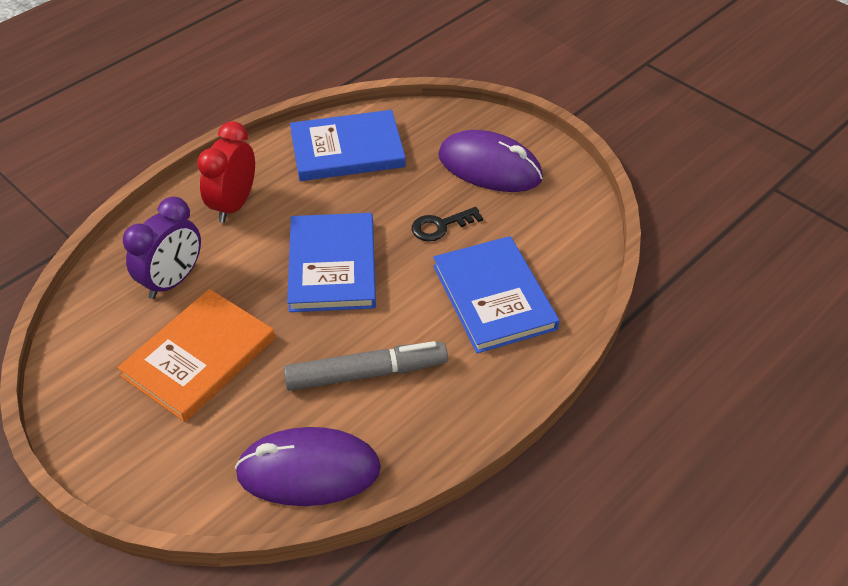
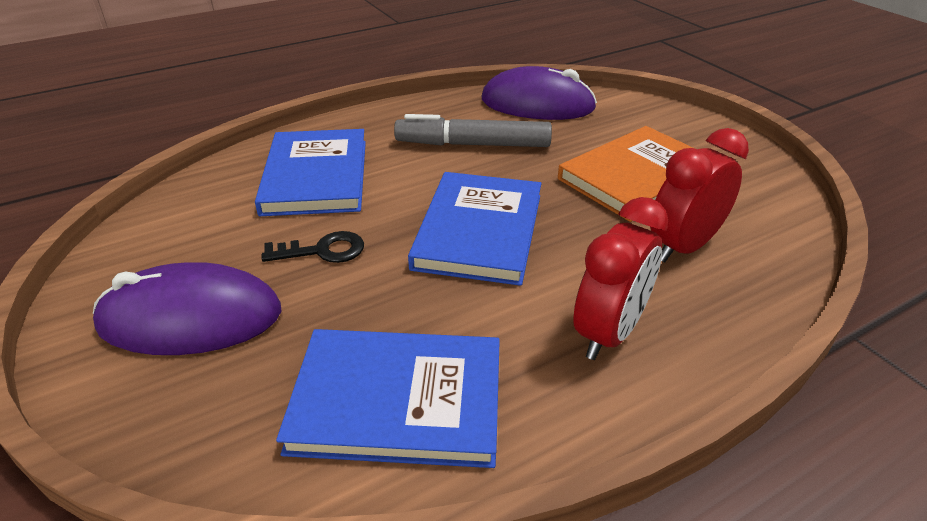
camera: 165 degrees left, 10 degrees down
purple clock [123,197,201,299] -> red clock [650,128,749,263]
purple mouse [438,130,543,192] -> purple mouse turned 45 degrees counterclockwise [93,262,281,355]

